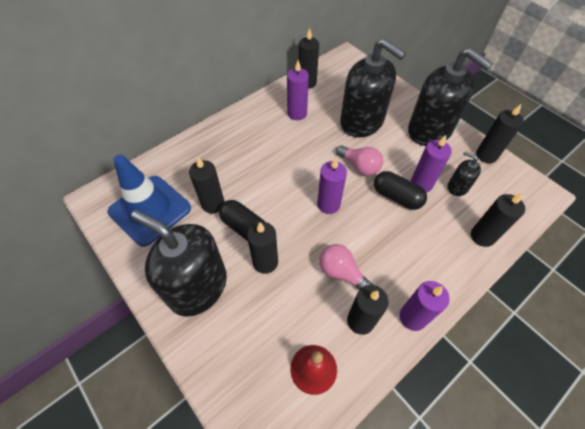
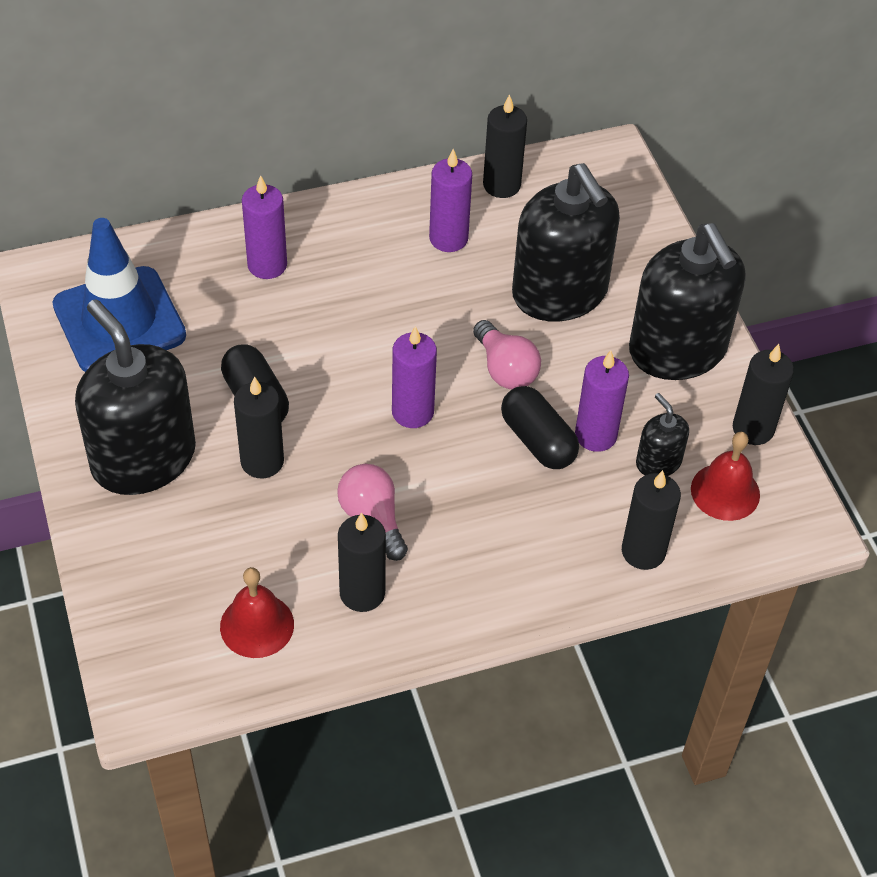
camera: 20 degrees right, 5 degrees down
black candle [189,157,225,213] -> none
purple candle [399,281,450,331] -> purple candle moved to [242,175,287,279]
none -> red bell [691,432,760,521]

